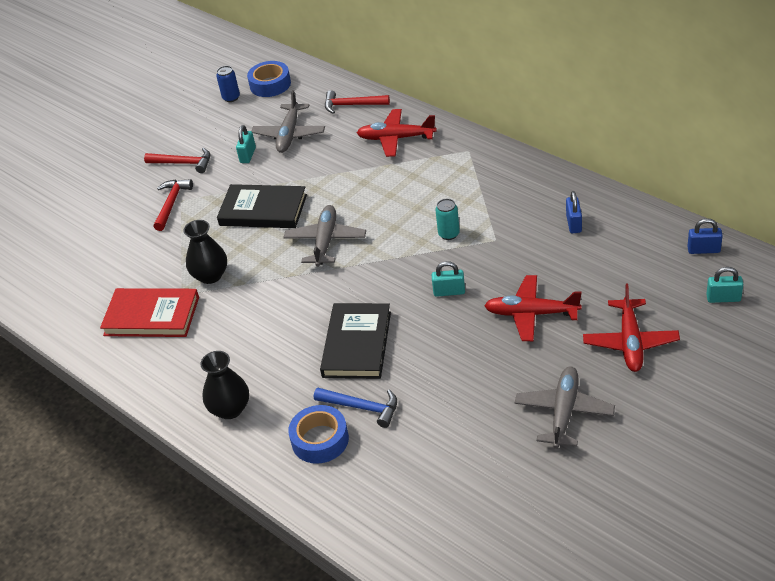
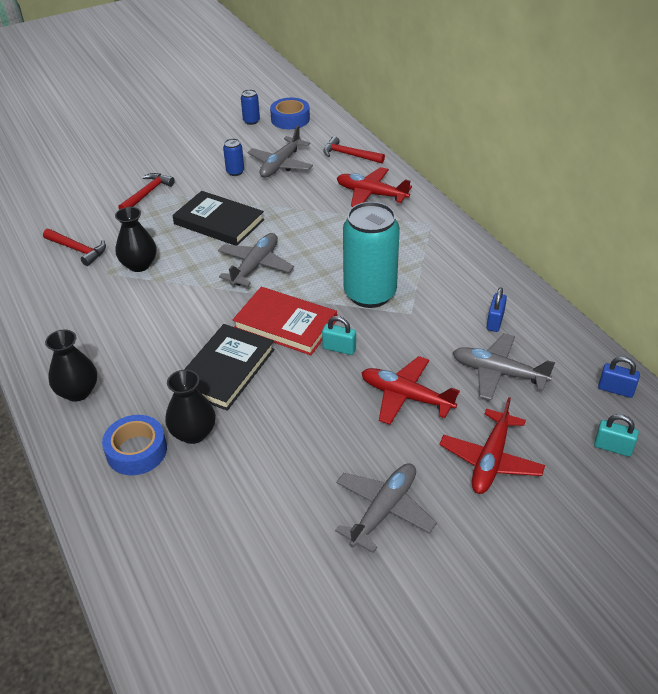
camera: 15 degrees right, 0 degrees up
red book [100,288,199,337] -> red book moved to [233,287,337,355]
red hammer [144,148,210,173] -> red hammer moved to [43,229,106,266]
turquoise padlock [236,125,256,163] -> blue can [223,138,244,176]
blue hammer [314,388,397,428] -> black vase [165,370,216,444]
turquoise can [435,199,460,240] -> turquoise can [343,202,400,308], size x2.39
none -> grey plane [452,333,555,400]

